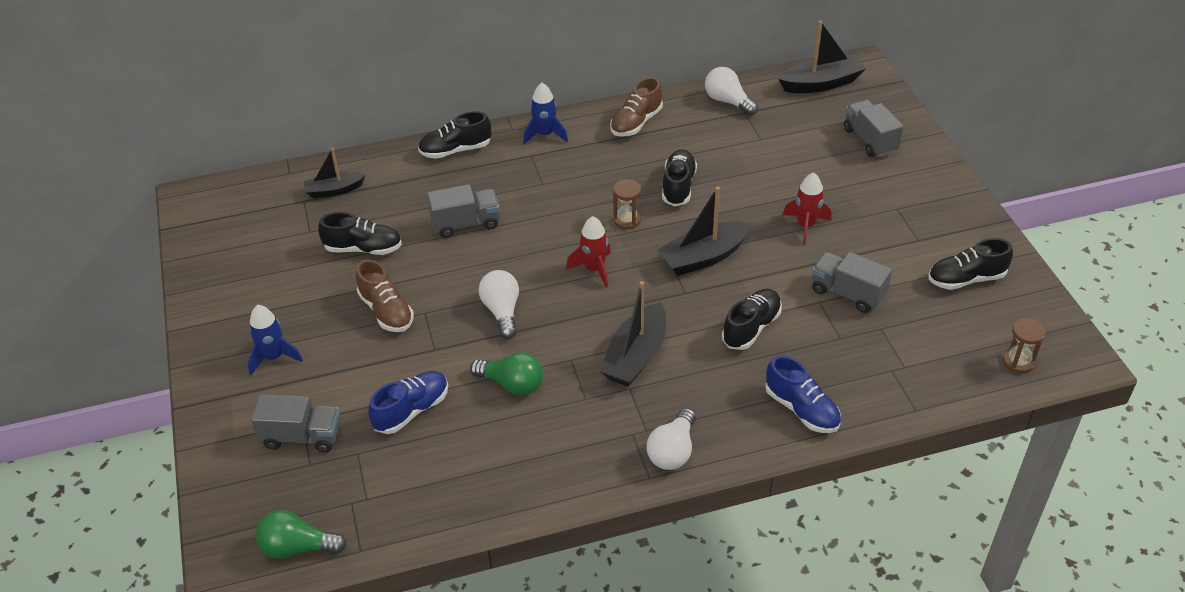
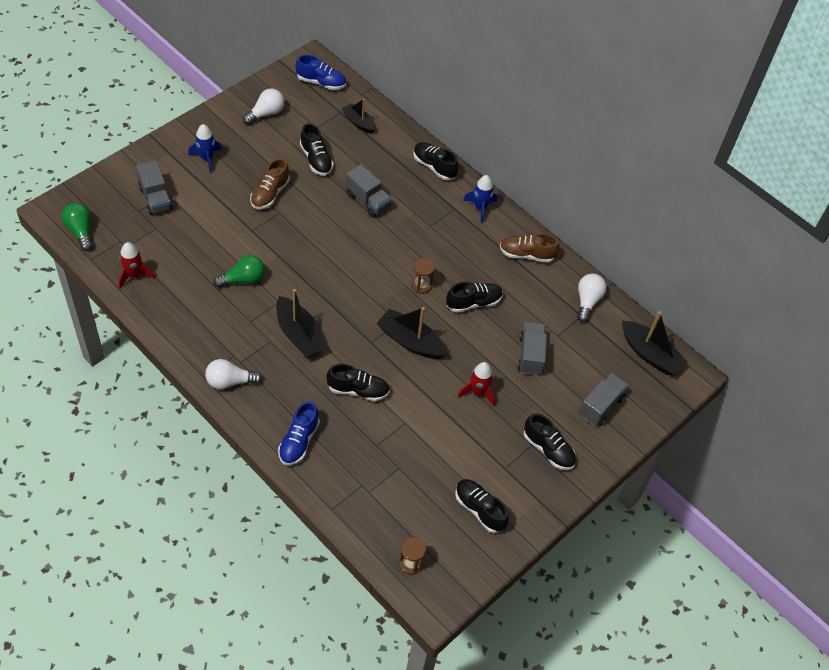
camera: 55 degrees right, 10 degrees up
blue shoe [369,371,448,434] -> blue shoe moved to [296,55,346,90]
green light bulb [470,352,543,395] -> green light bulb turned 105 degrees counterclockwise [213,255,265,288]
white light bulb [478,270,519,339] -> white light bulb moved to [243,89,284,125]
red rocket [566,216,611,288] -> red rocket moved to [118,242,155,288]
black boat [600,281,666,387] -> black boat turned 120 degrees counterclockwise [276,289,326,358]
grey truck [812,252,892,313] -> grey truck moved to [517,322,547,375]
none -> black shoe [524,414,576,470]

